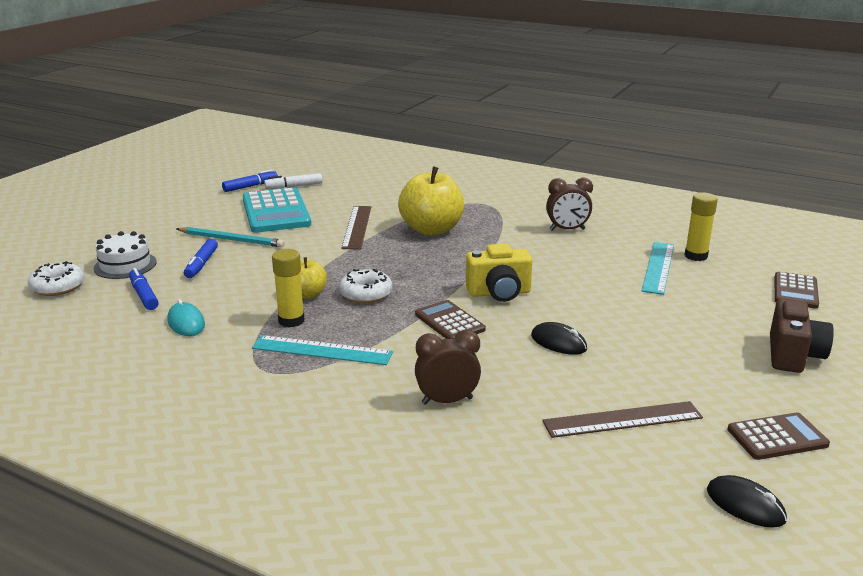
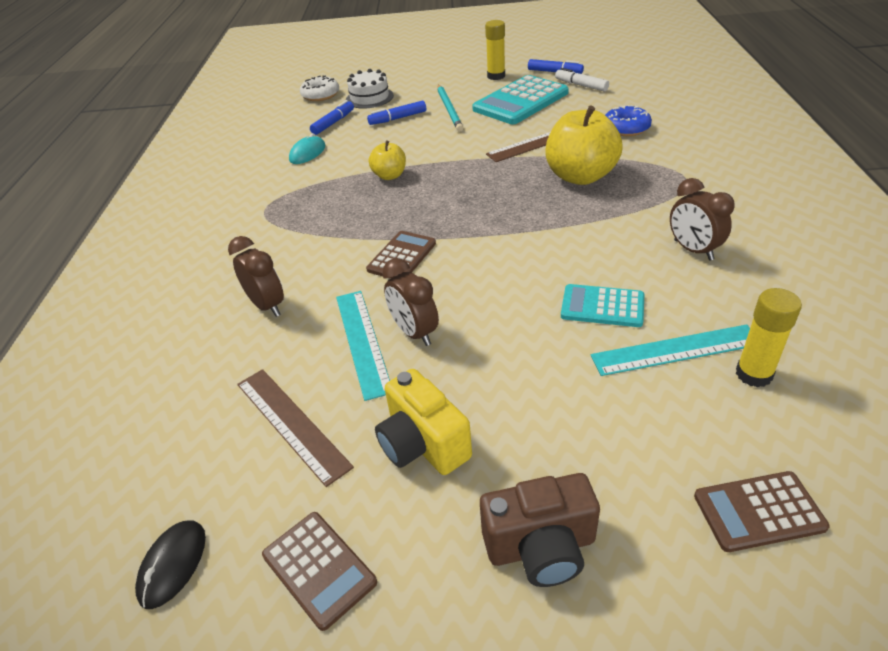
camera: 65 degrees right, 15 degrees up
turquoise ruler [252,335,393,365] -> turquoise ruler moved to [336,291,390,401]
yellow glue stick [272,249,304,327] -> yellow glue stick moved to [485,20,505,80]
white donut [339,269,393,303] -> none
yellow camera [466,244,532,302] -> yellow camera moved to [375,369,472,475]
black mouse [531,322,587,355] -> brown clock [382,258,439,346]
none -> turquoise calculator [561,284,645,327]
none -> blue donut [605,105,652,136]

